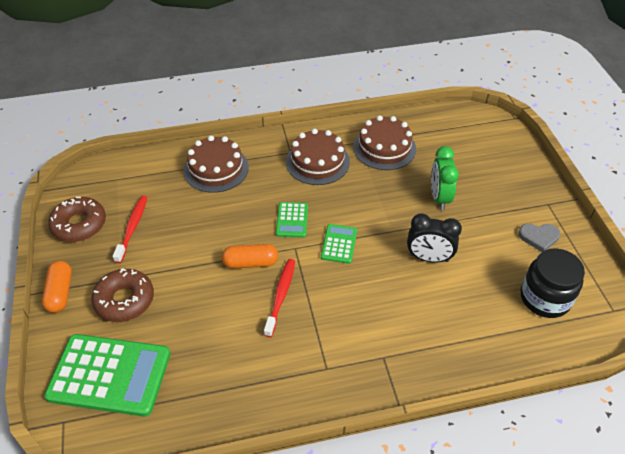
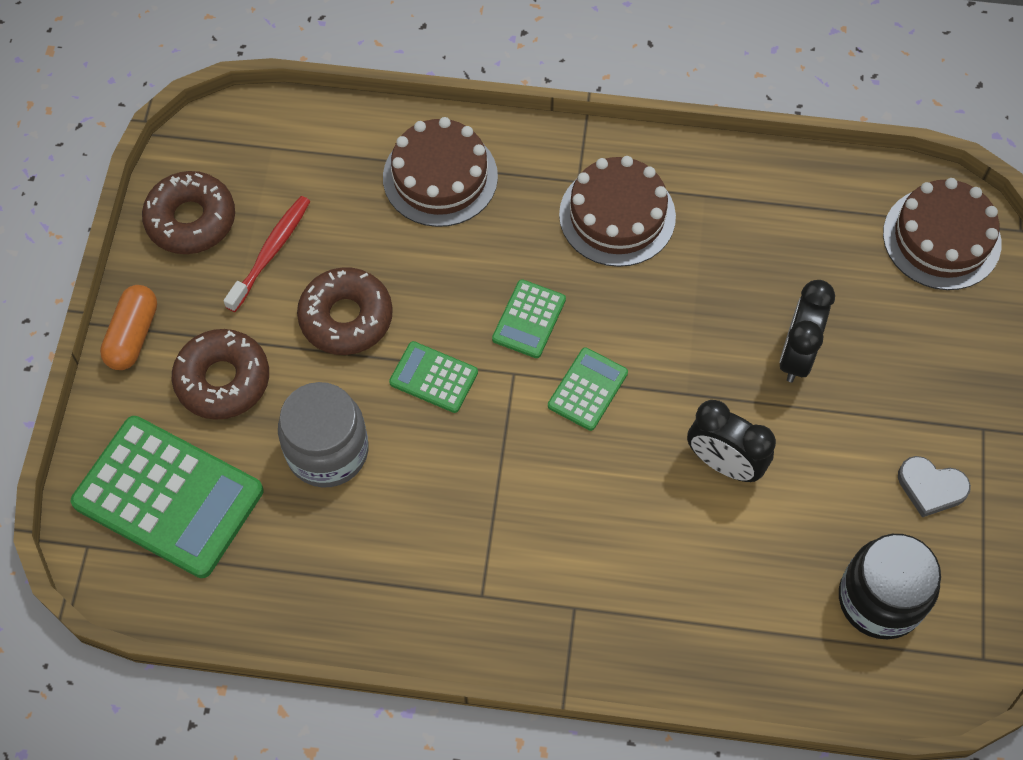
camera: 20 degrees right, 15 degrees up
orange capsule [222,244,278,269] -> green calculator [389,341,478,413]
red toothbrush [264,259,295,337] -> none
brown cake [353,115,416,170] -> brown cake moved to [883,178,1001,290]
green clock [431,146,459,210] -> black clock [779,280,835,382]
none -> grey jar [278,382,368,488]
none -> brown donut [297,267,393,355]

